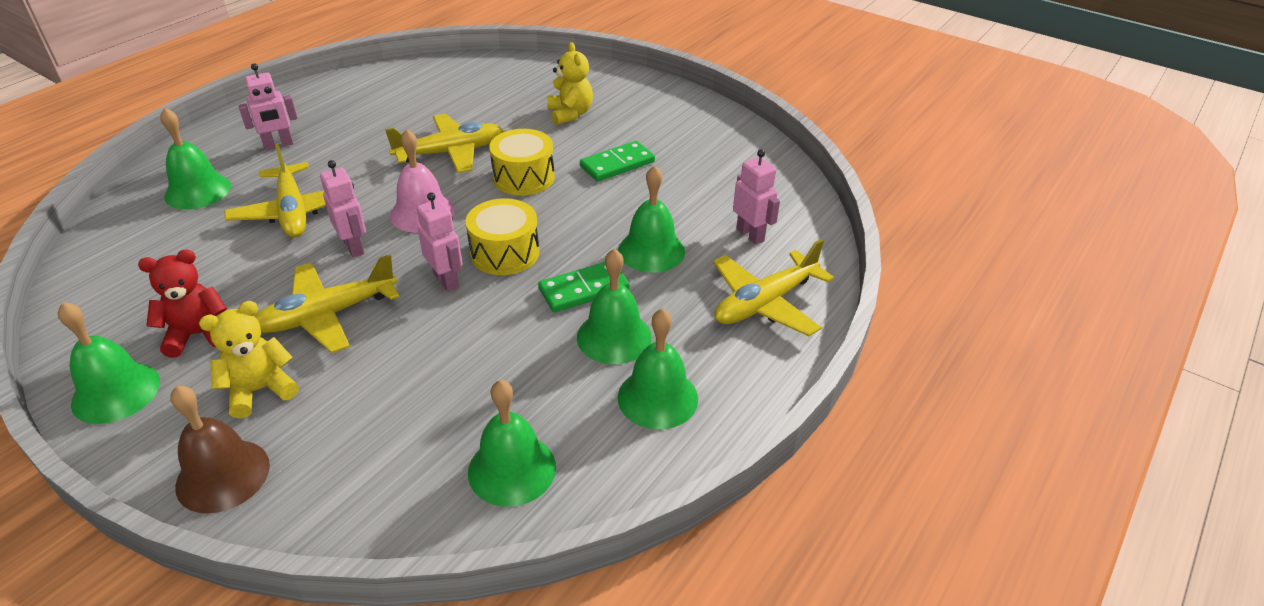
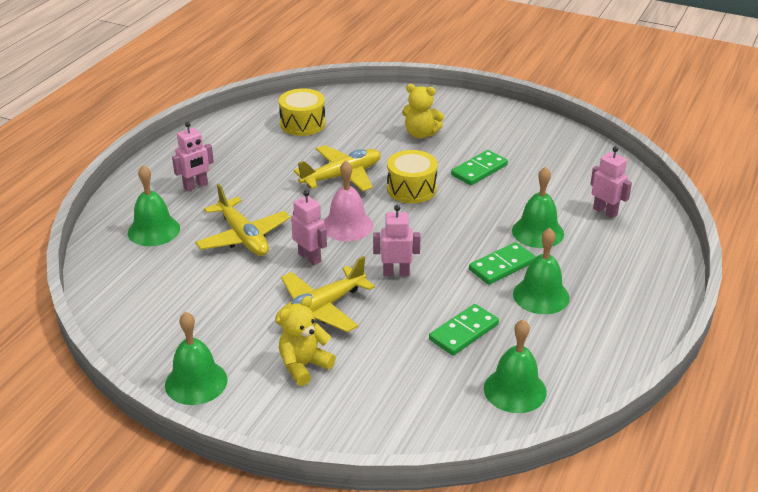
camera: 10 degrees left, 5 degrees down
red teddy bear [138,249,227,358] -> none
brown bell [170,385,270,514] -> none
pink robot [417,192,463,292] -> pink robot turned 45 degrees counterclockwise [373,205,421,276]
yellow drum [466,198,539,275] -> yellow drum moved to [279,88,325,136]
yellow teddy bear [547,42,593,125] -> yellow teddy bear turned 135 degrees clockwise [402,84,444,139]
green bell [618,308,698,429] -> none
yellow plane [713,239,834,336] -> none
none -> green domino [429,304,499,356]

